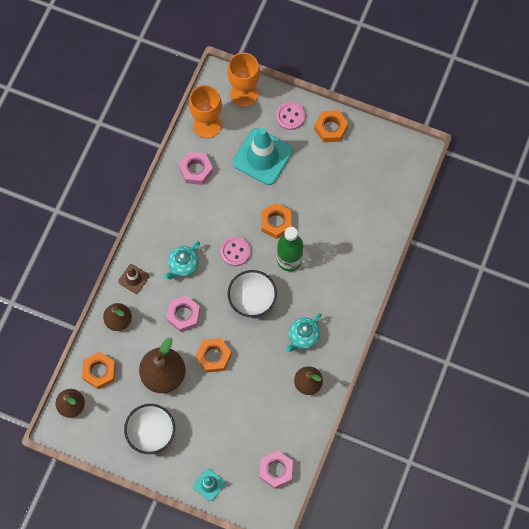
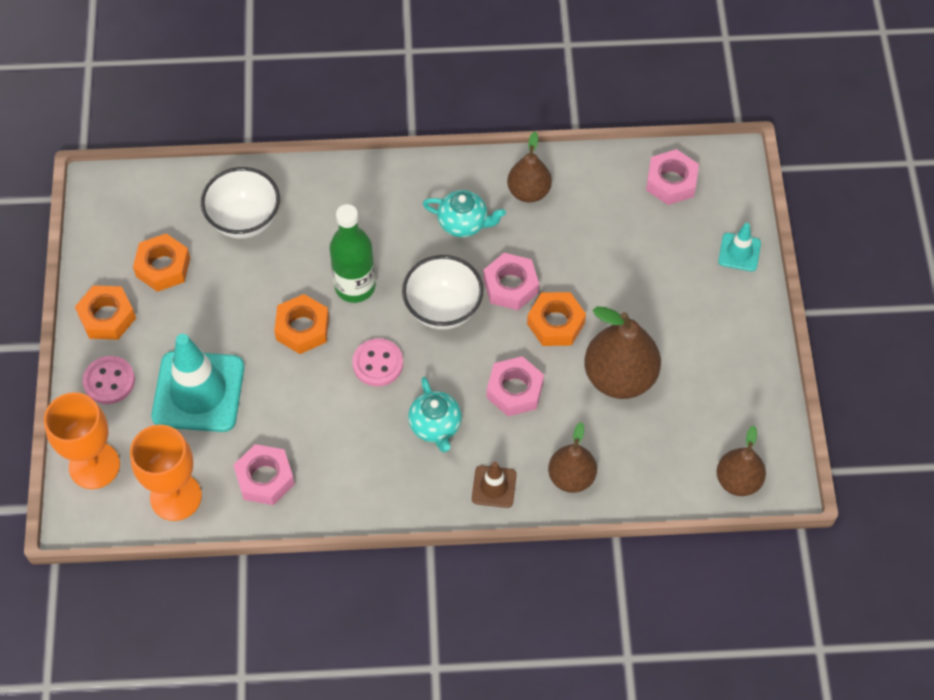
camera: 115 degrees left, 10 degrees down
orange nut [82,352,116,389] -> orange nut moved to [133,233,190,292]
white bowl [124,404,175,454] -> white bowl moved to [201,167,280,239]
turquoise teapot [164,241,200,279] -> turquoise teapot turned 60 degrees clockwise [408,377,462,452]
none -> pink nut [483,253,539,310]

